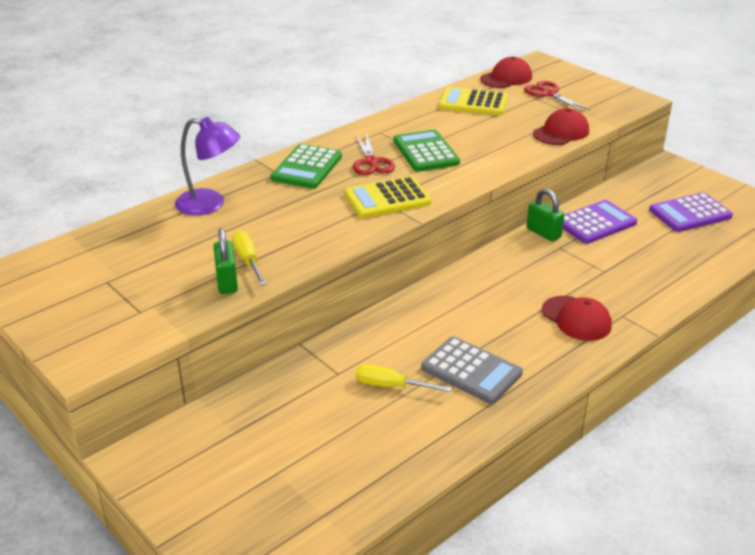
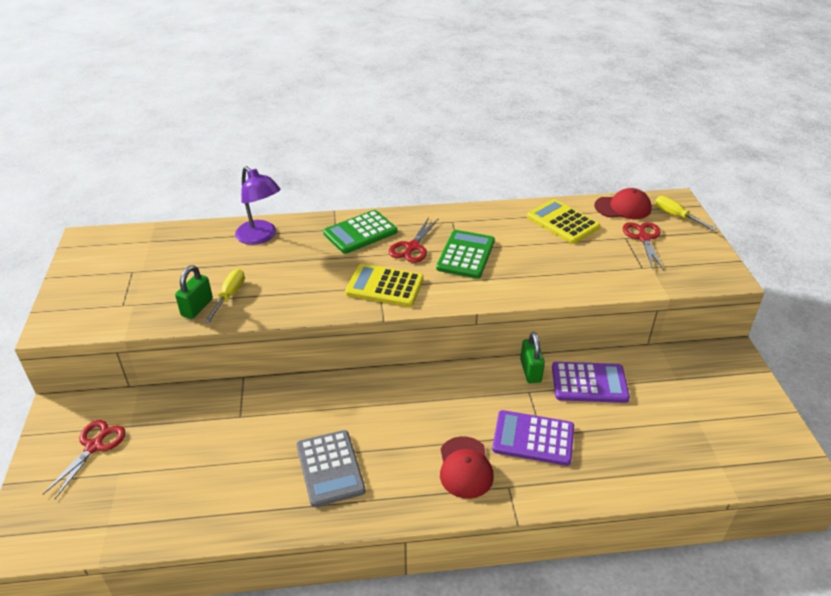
camera: 35 degrees right, 5 degrees up
yellow screwdriver [356,364,452,392] -> yellow screwdriver moved to [655,196,717,230]
red cap [533,108,589,145] -> none
purple calculator [649,192,733,232] -> purple calculator moved to [492,410,574,466]
none -> red scissors [43,420,126,499]

